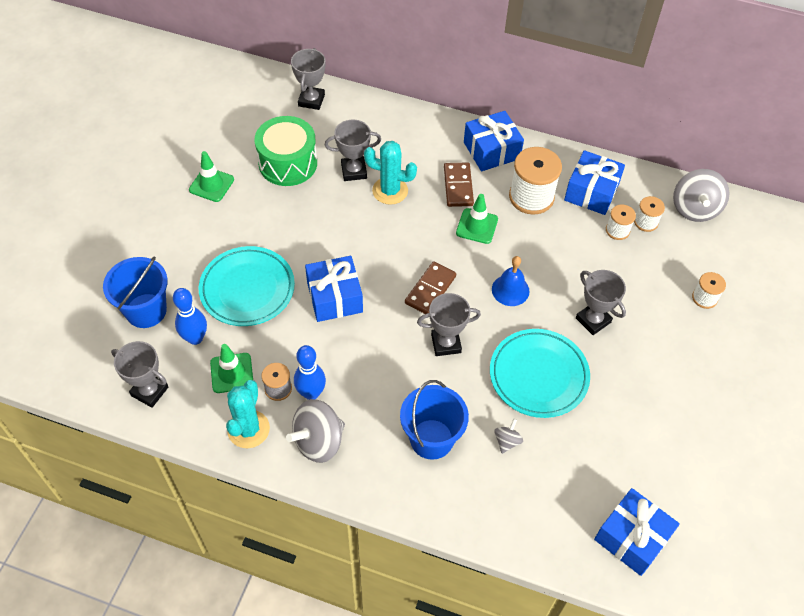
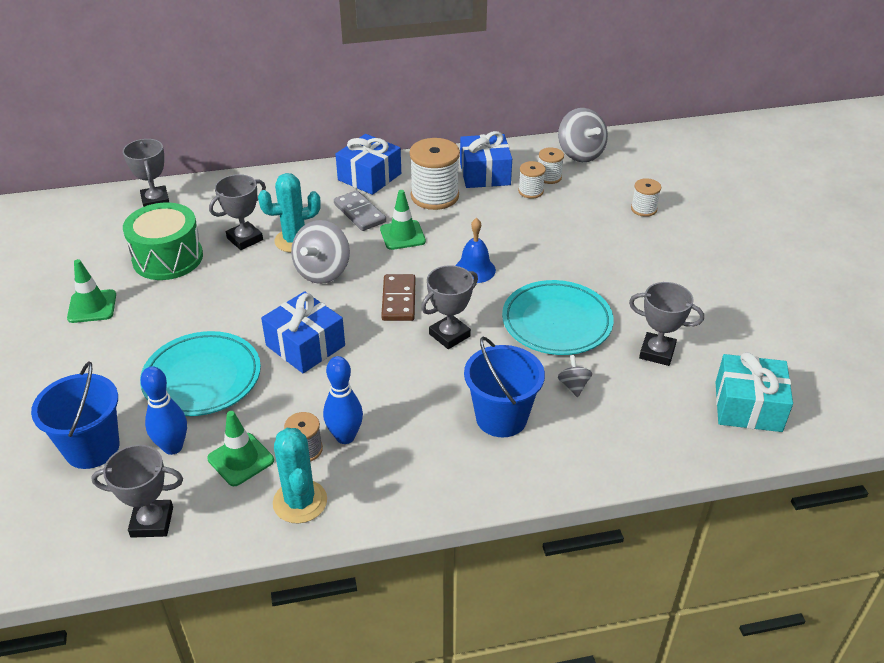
camera: 30 degrees left, 15 degrees down
grey spinning top [286,399,345,463] -> grey spinning top moved to [291,220,350,284]
brown domino [444,163,474,207] -> grey domino [334,190,386,231]
grey trophy [576,270,626,335] -> grey trophy moved to [629,282,704,366]
blue gift [594,488,680,576] -> turquoise gift [715,352,793,432]

